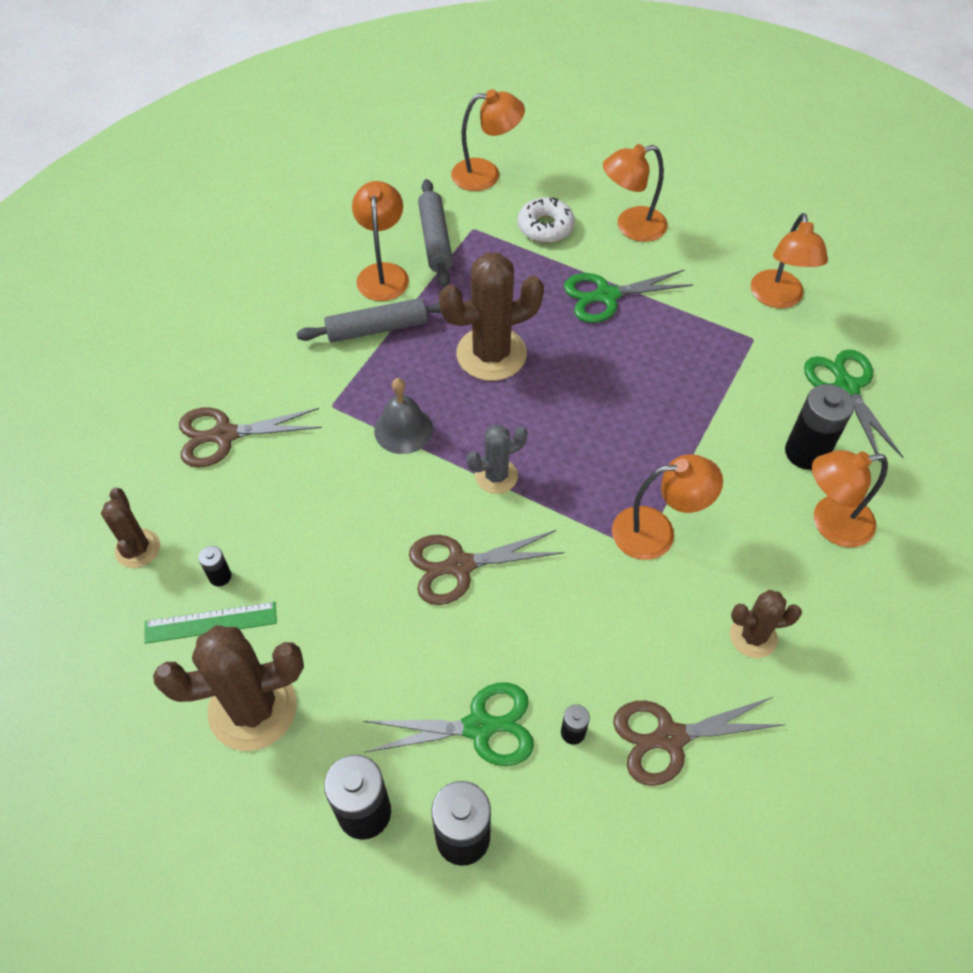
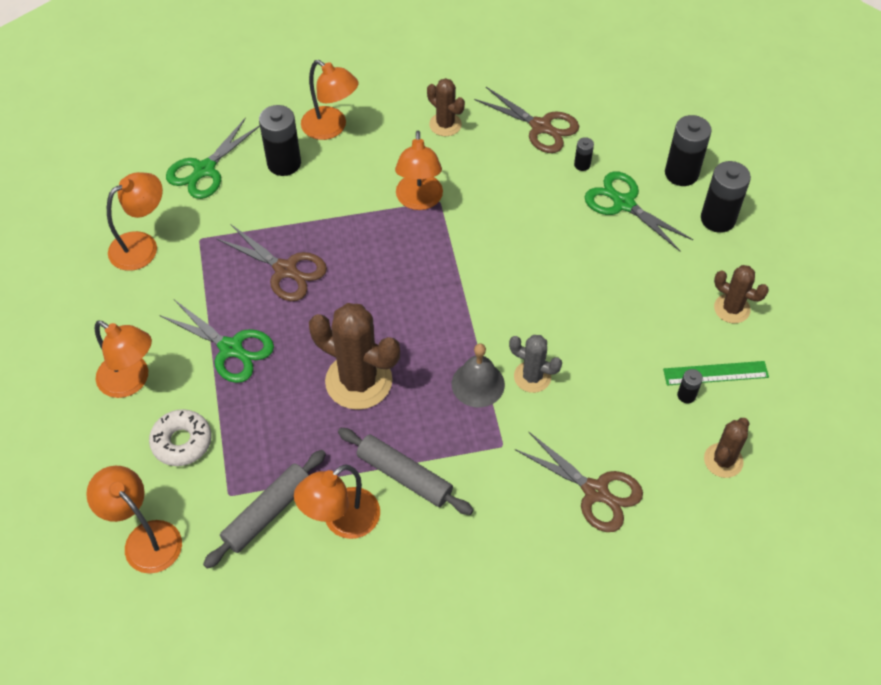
camera: 130 degrees left, 0 degrees up
green ruler [144,602,277,644] -> green ruler turned 45 degrees counterclockwise [663,361,769,386]
brown cactus [153,625,304,751] -> brown cactus [714,265,769,323], size x0.56
brown scissors [409,530,565,605] -> brown scissors moved to [216,224,327,301]
grey cactus [467,425,528,494] -> grey cactus moved to [509,335,562,393]
orange lamp [612,454,723,560] -> orange lamp turned 135 degrees counterclockwise [395,131,443,210]

